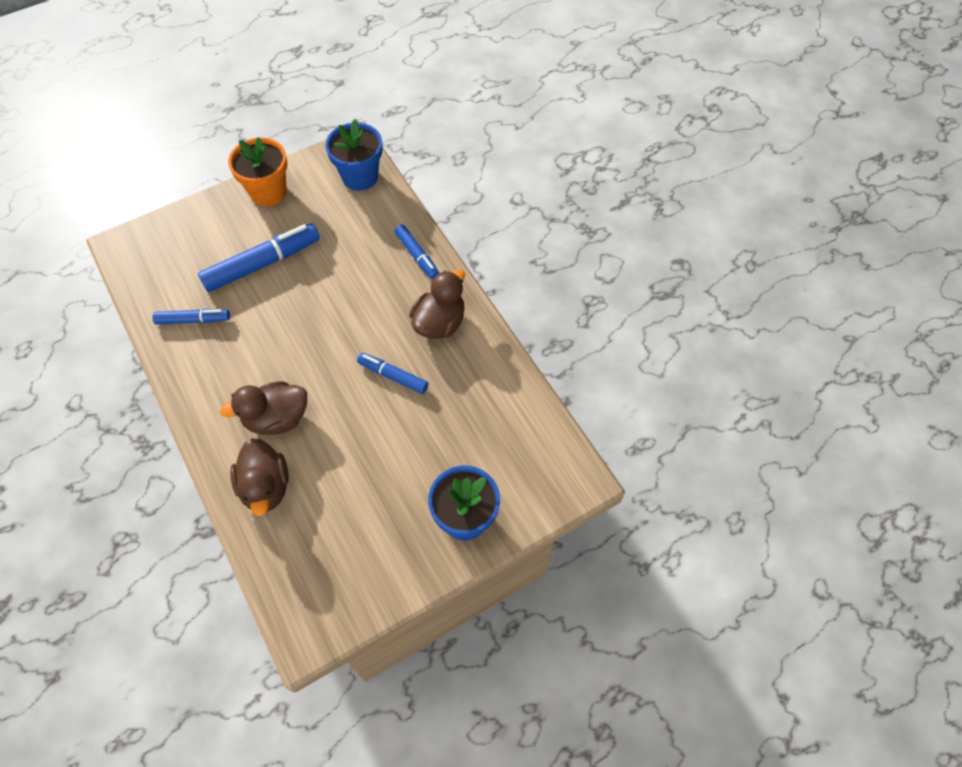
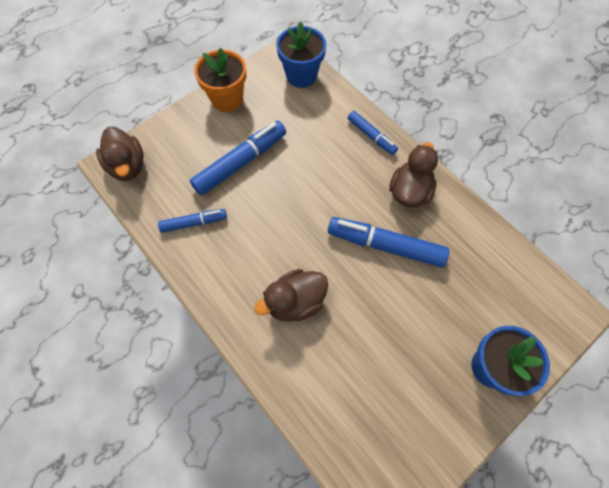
camera: 10 degrees left, 5 degrees up
brown duck [230,438,289,516] -> brown duck moved to [96,127,144,181]
blue marker [357,353,429,394] -> blue marker [328,217,449,268], size x1.74

